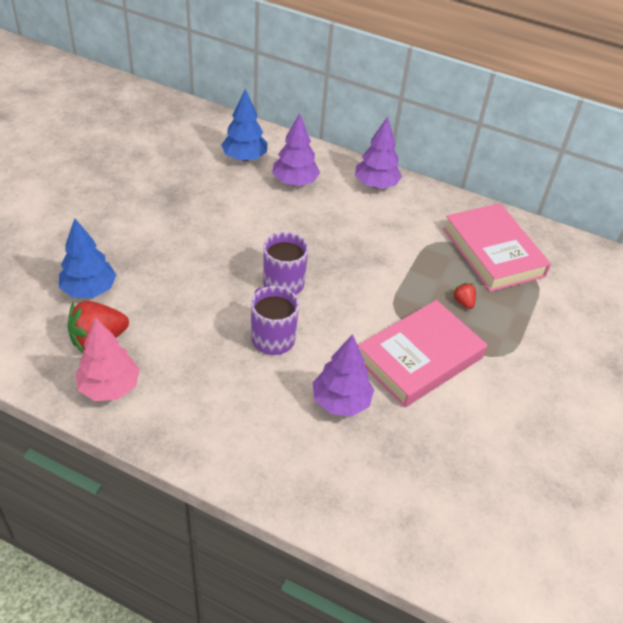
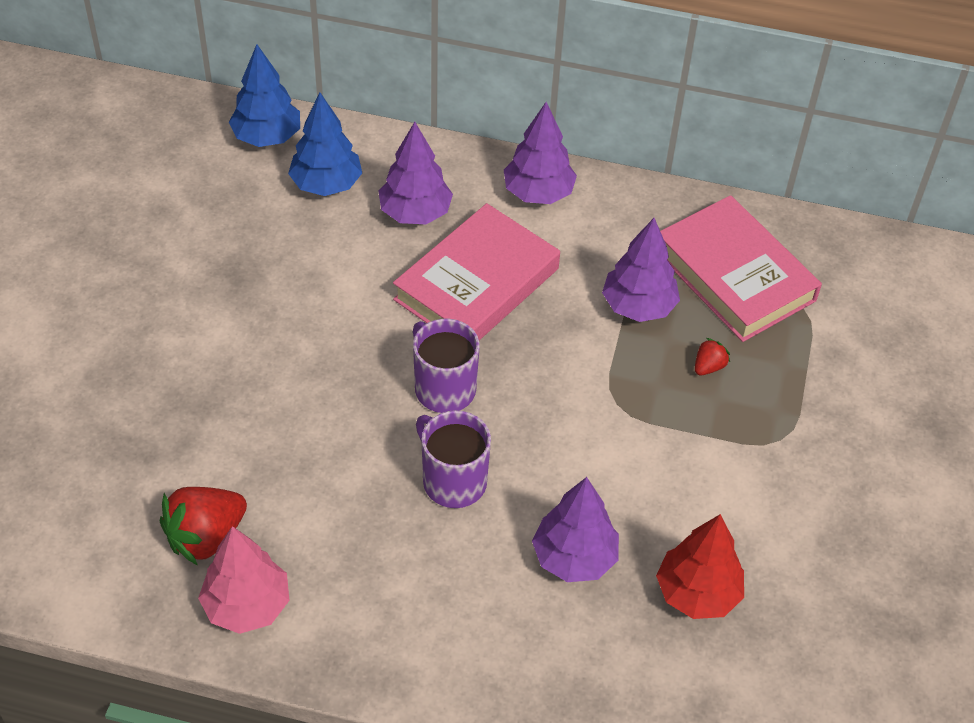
camera: 10 degrees left, 5 degrees up
blue tree [59,218,116,298] -> blue tree moved to [229,44,300,147]
pink book [358,300,487,408] -> pink book moved to [393,203,560,340]
red strawberry [452,283,476,309] -> red strawberry turned 75 degrees clockwise [695,338,730,375]
none -> purple tree [602,218,680,322]
none -> red tree [656,514,744,619]

